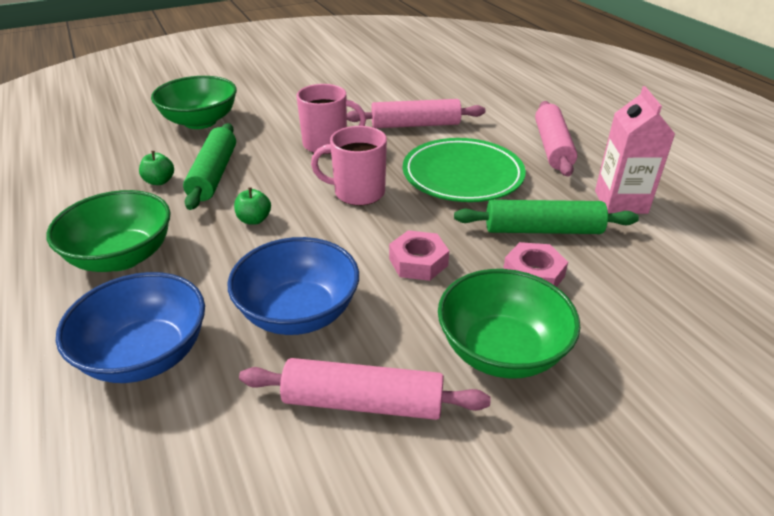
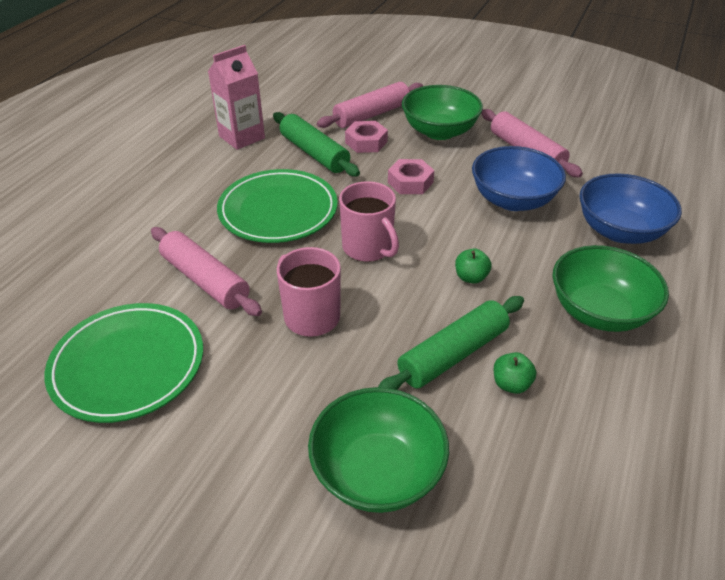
camera: 130 degrees left, 5 degrees up
pink rolling pin [535,101,577,177] -> pink rolling pin moved to [317,82,423,128]
none -> green plate [44,303,203,423]

